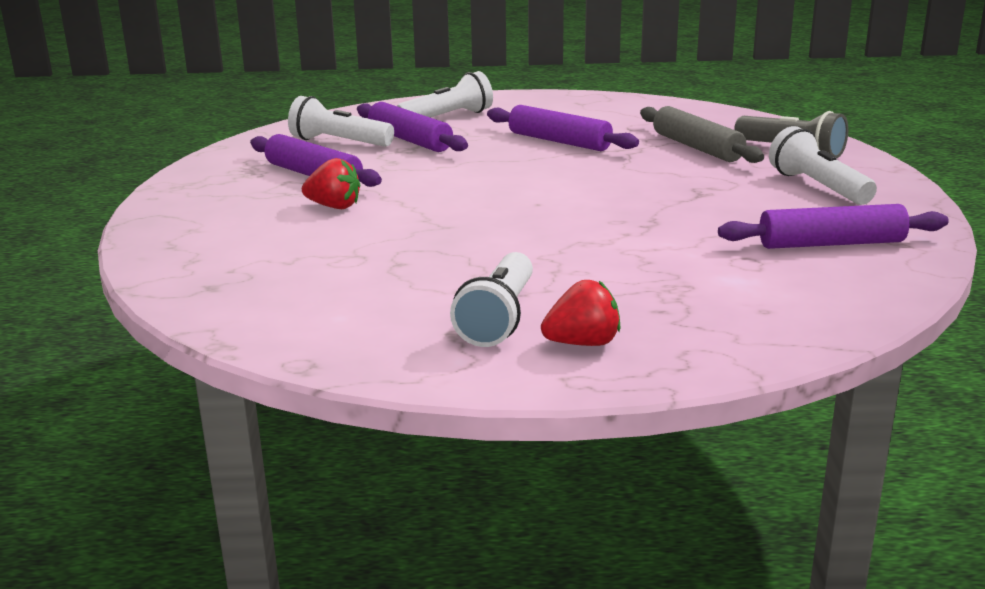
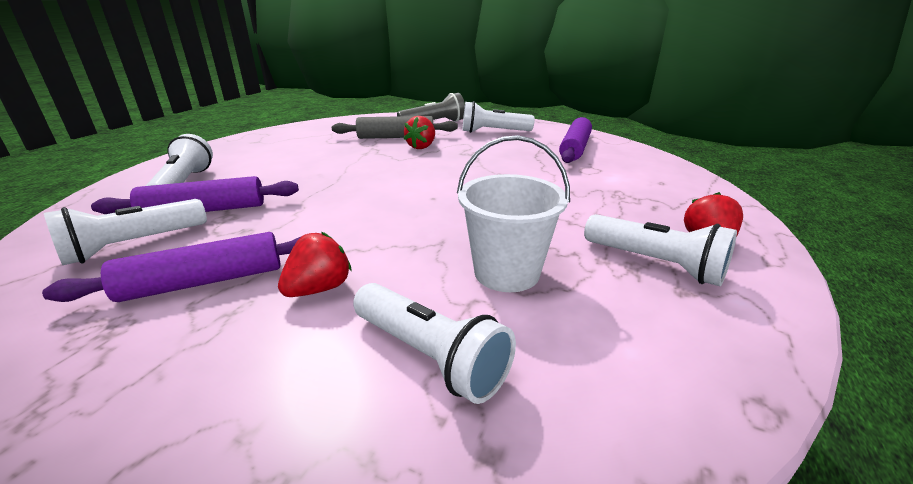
camera: 65 degrees left, 5 degrees up
purple rolling pin [487,105,639,151] -> none
none -> white flashlight [353,283,516,404]
none -> red strawberry [404,116,435,149]
none -> white bucket [457,135,570,292]

